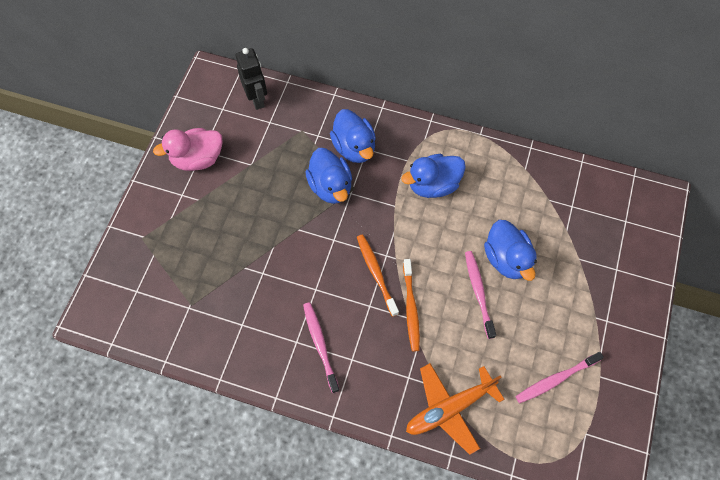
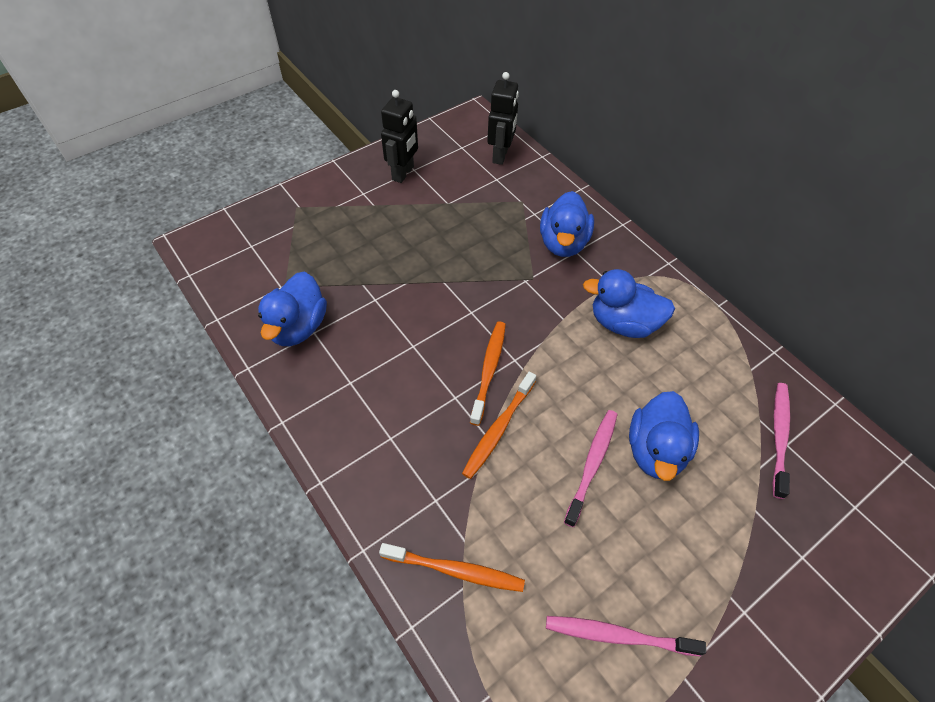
camera: 35 degrees right, 10 degrees down
pink duck [153,128,222,171] -> black robot [381,90,418,183]
pink toothbrush [303,302,340,393] -> pink toothbrush moved to [772,383,790,499]
blue duck [306,148,352,204] -> blue duck moved to [258,272,327,346]
orange plane [406,363,504,455] -> orange toothbrush [379,543,525,592]

